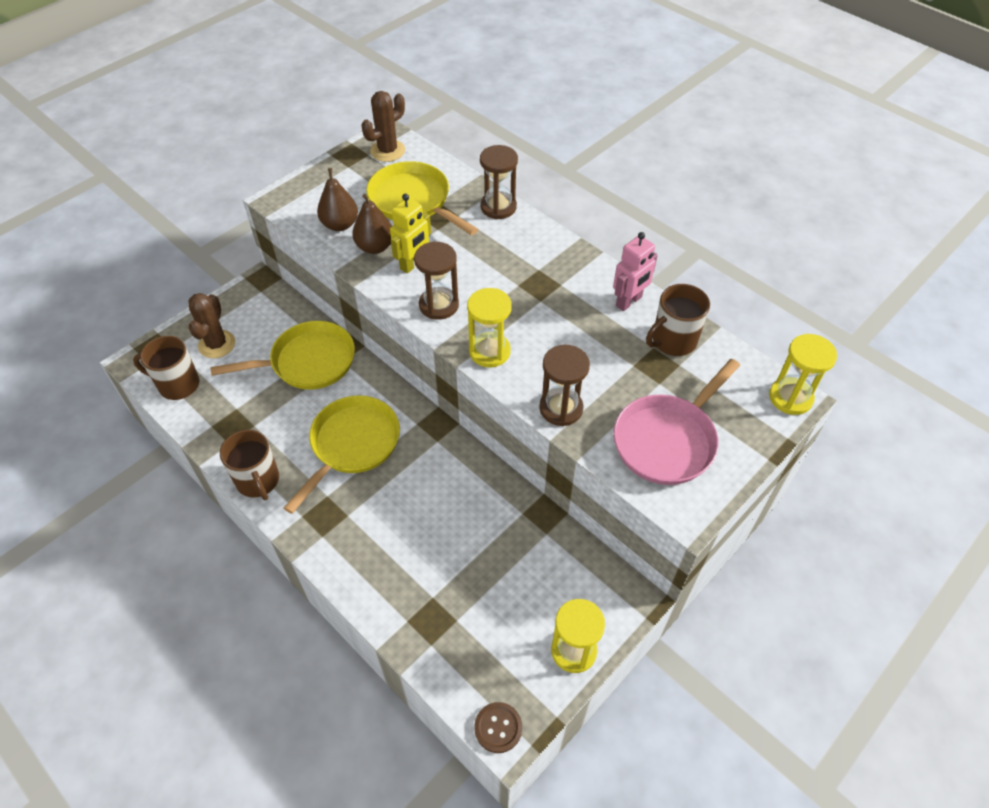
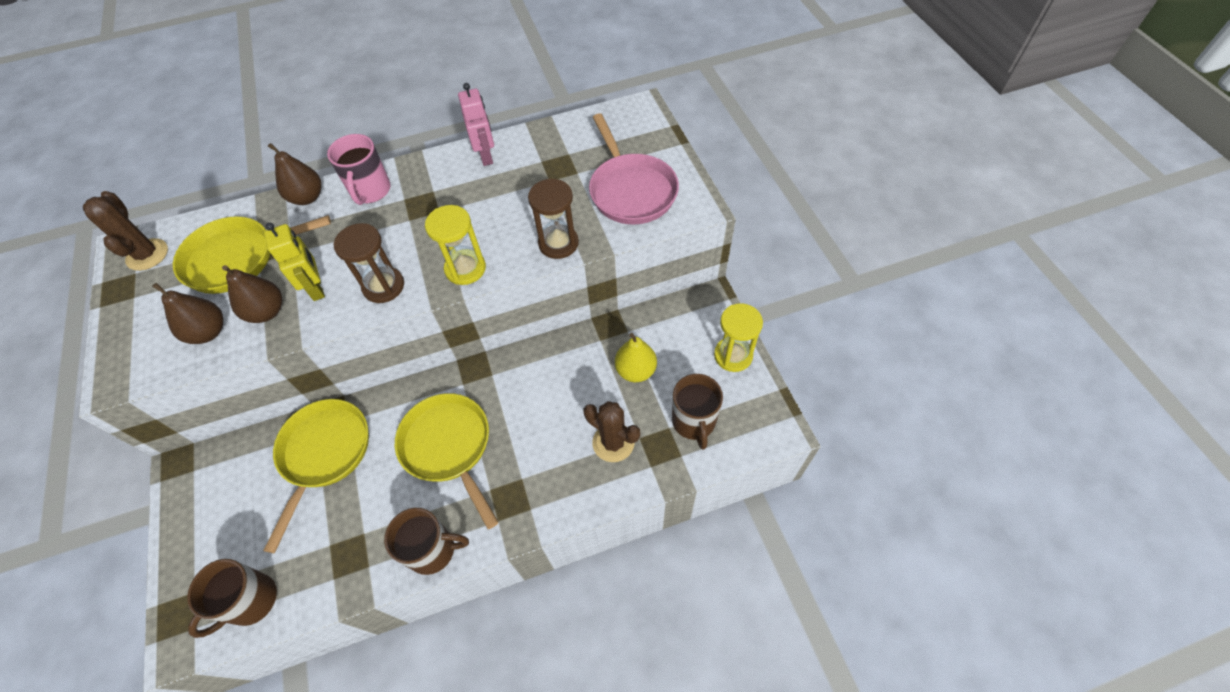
camera: 60 degrees left, 5 degrees up
brown cactus [189,293,235,358] -> brown cactus moved to [584,401,640,462]
brown button [474,702,522,753] -> none
brown hourglass [480,145,518,219] -> brown pear [268,143,322,205]
brown mug [646,284,710,356] -> brown mug moved to [672,374,723,450]
yellow hourglass [769,334,837,415] -> none
none -> pink mug [327,134,390,205]
none -> yellow pear [615,333,657,382]

